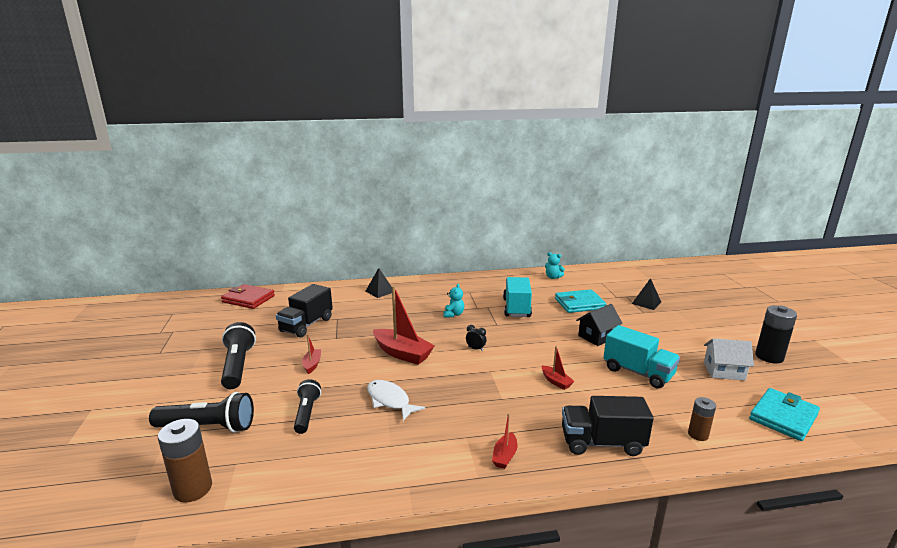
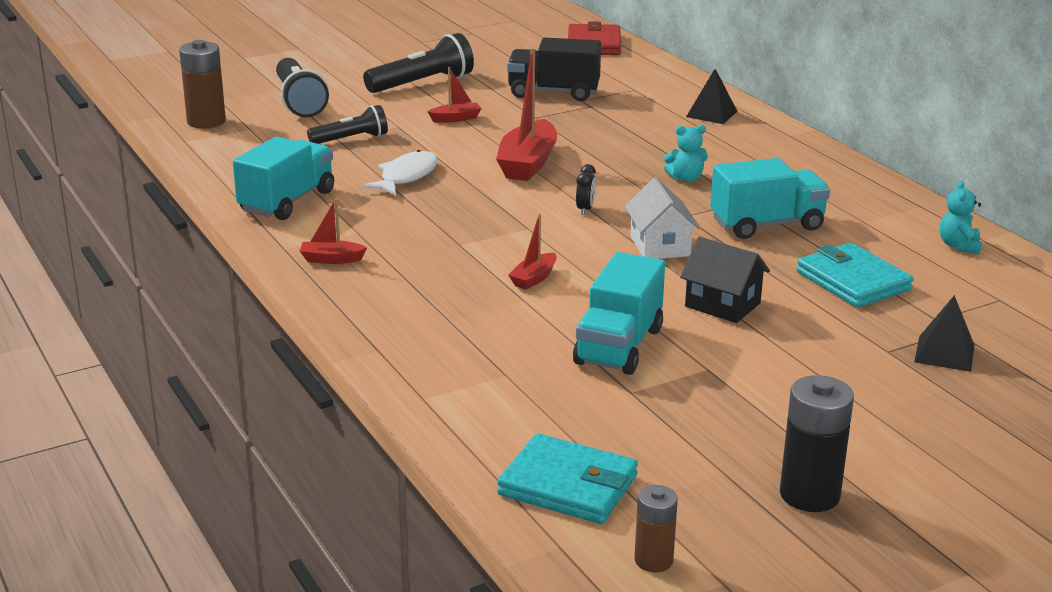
camera: 70 degrees right, 5 degrees up
black truck [562,396,654,456] -> none
brown battery [688,397,716,441] -> brown battery moved to [634,485,678,572]
white house [704,338,754,381] -> white house moved to [625,178,700,259]
none -> turquoise truck [233,137,334,220]

